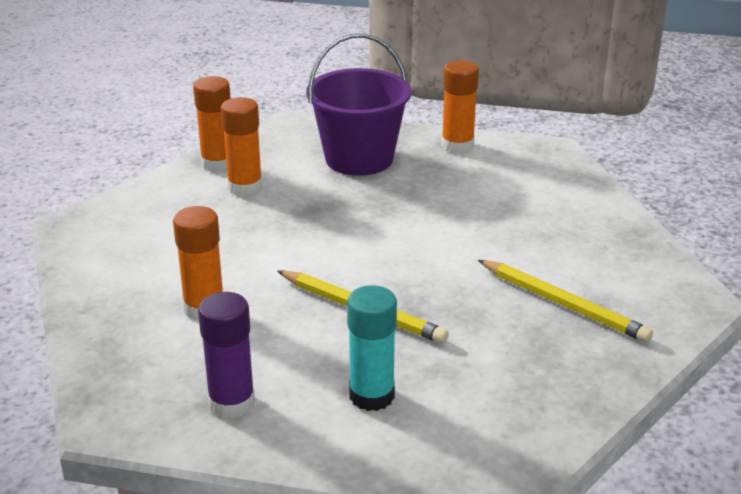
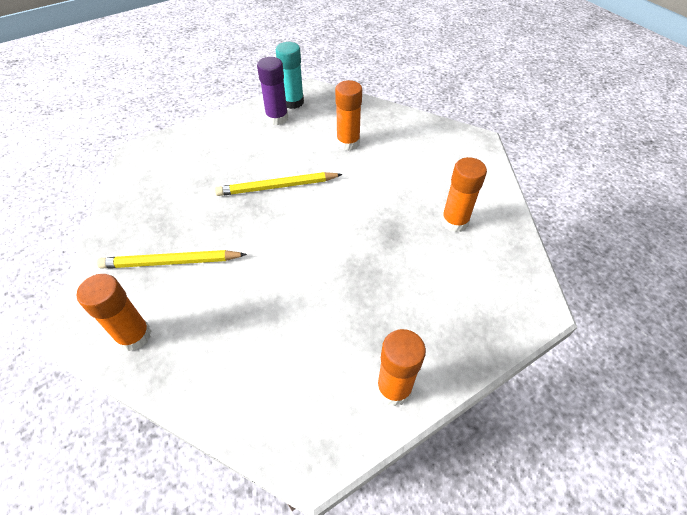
camera: 135 degrees right, 20 degrees up
orange glue stick [193,76,231,172] -> orange glue stick moved to [77,274,151,351]
purple bucket [306,34,411,176] -> none
turquoise glue stick [347,285,397,411] -> turquoise glue stick moved to [276,42,304,109]

